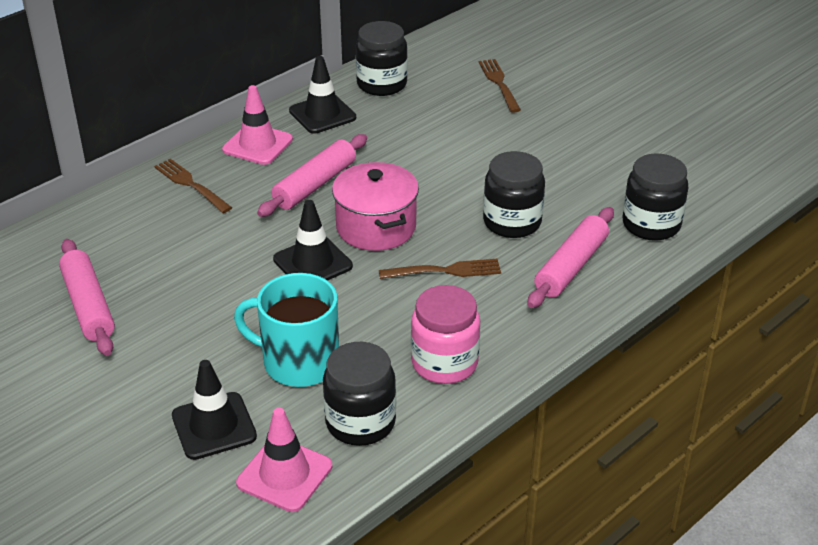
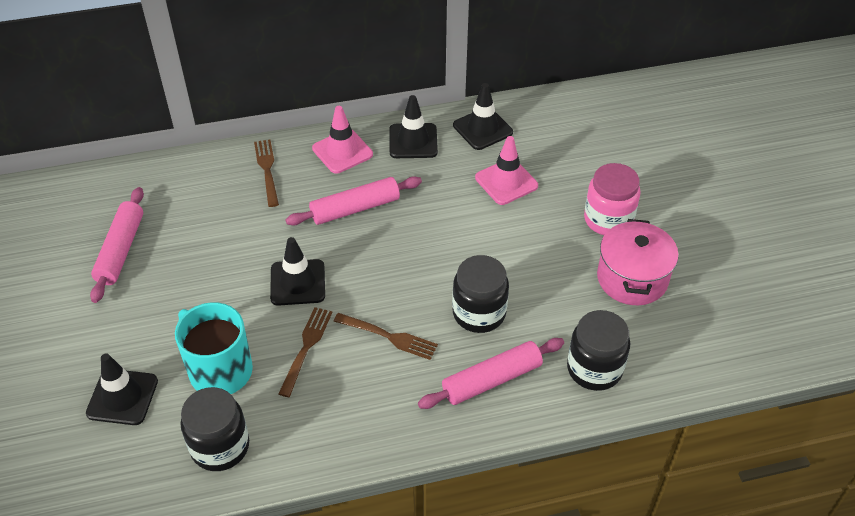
camera: 30 degrees right, 10 degrees up
pink traffic cone [236,408,332,512] -> pink traffic cone moved to [475,136,538,205]
pink pot [332,162,419,251] -> pink pot moved to [597,219,679,305]
black jar [356,21,407,96] -> black traffic cone [453,83,513,150]
pink jar [411,285,480,384] -> pink jar moved to [584,163,641,235]
brown fork [479,59,521,113] -> brown fork moved to [278,307,333,397]

